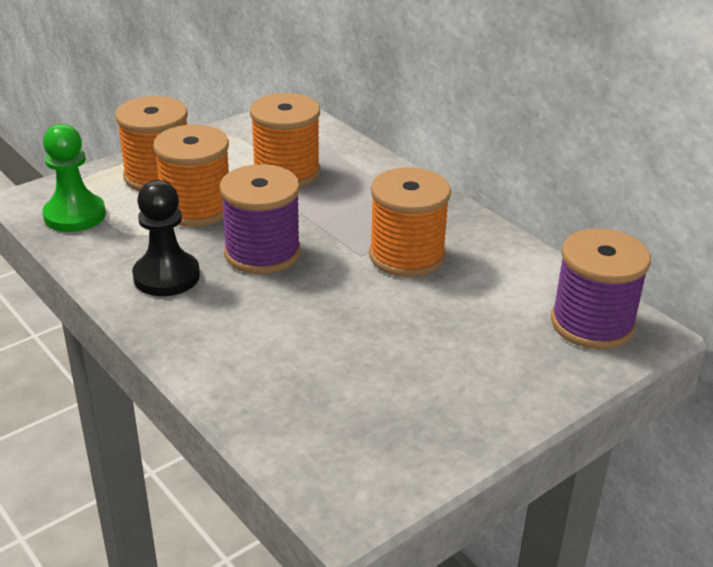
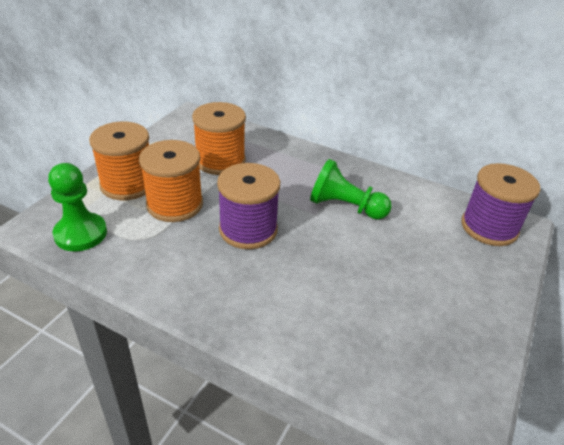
camera: 25 degrees left, 5 degrees up
black pawn [132,180,200,296] -> none
orange spool [369,167,451,277] -> green pawn [310,159,392,220]

